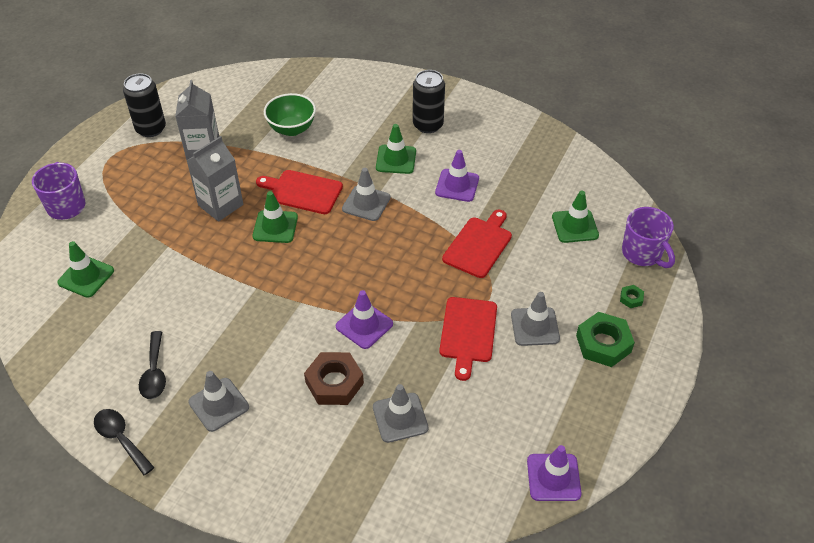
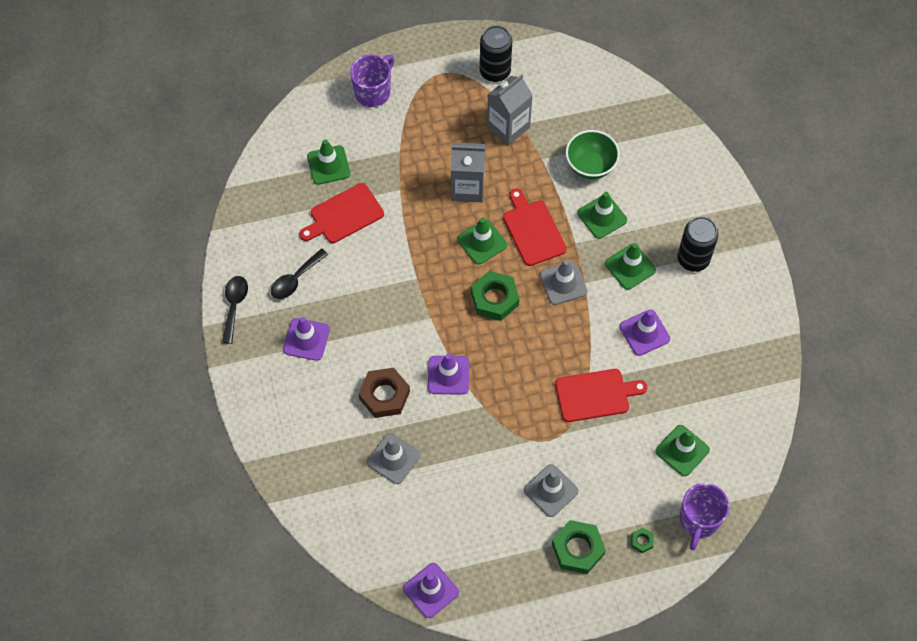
camera: 50 degrees right, 15 degrees up
grey traffic cone [188,371,249,432] -> purple traffic cone [283,317,330,361]
red cutting board [439,297,497,381] -> red cutting board moved to [300,183,384,243]
none -> green nut [471,271,519,321]
none -> green traffic cone [577,192,627,239]

